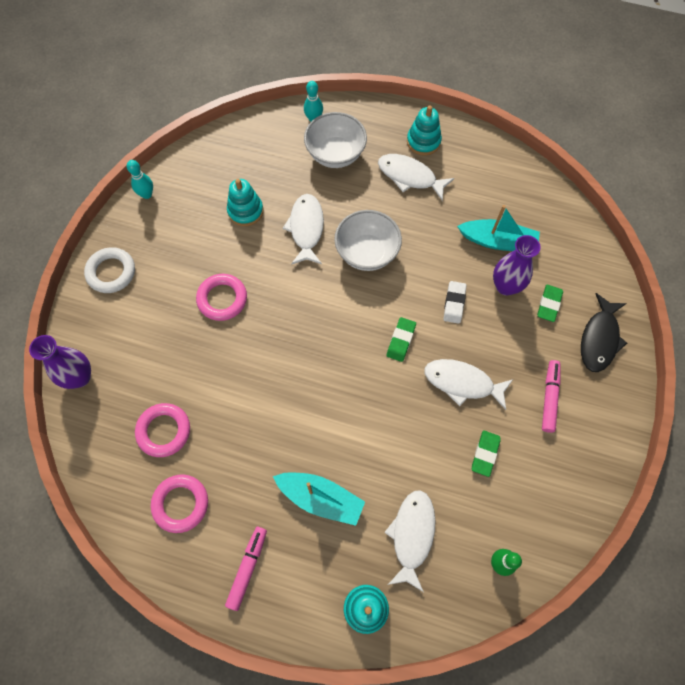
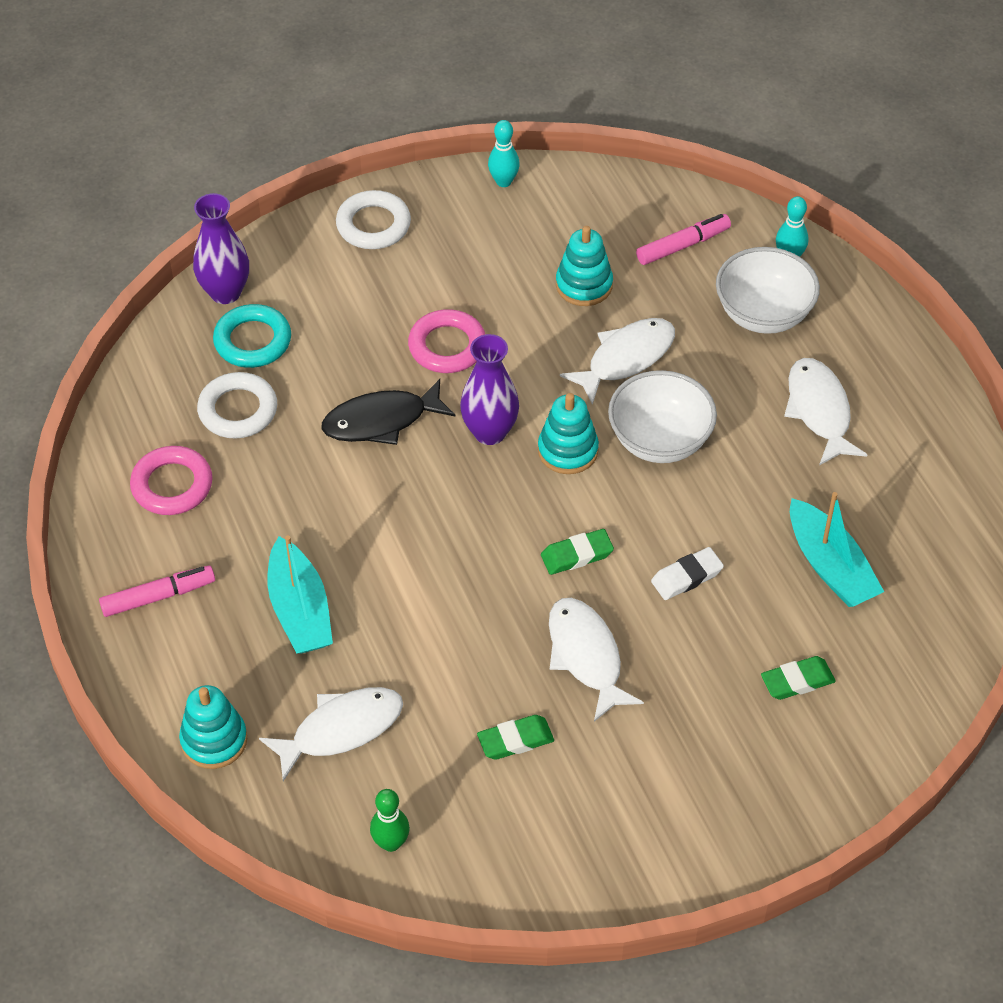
camera: 50 degrees right, 15 degrees down
pink ring [135,403,190,457] -> white ring [197,372,277,439]
turquoise stacking toy [407,106,442,156] -> turquoise stacking toy moved to [538,393,599,474]
purple vase [493,235,541,296] -> purple vase moved to [460,334,519,445]
pink marker [542,360,561,433] -> pink marker moved to [636,214,731,265]
black fish [581,293,627,372] -> black fish moved to [322,379,455,445]
none -> turquoise ring [213,304,291,368]

